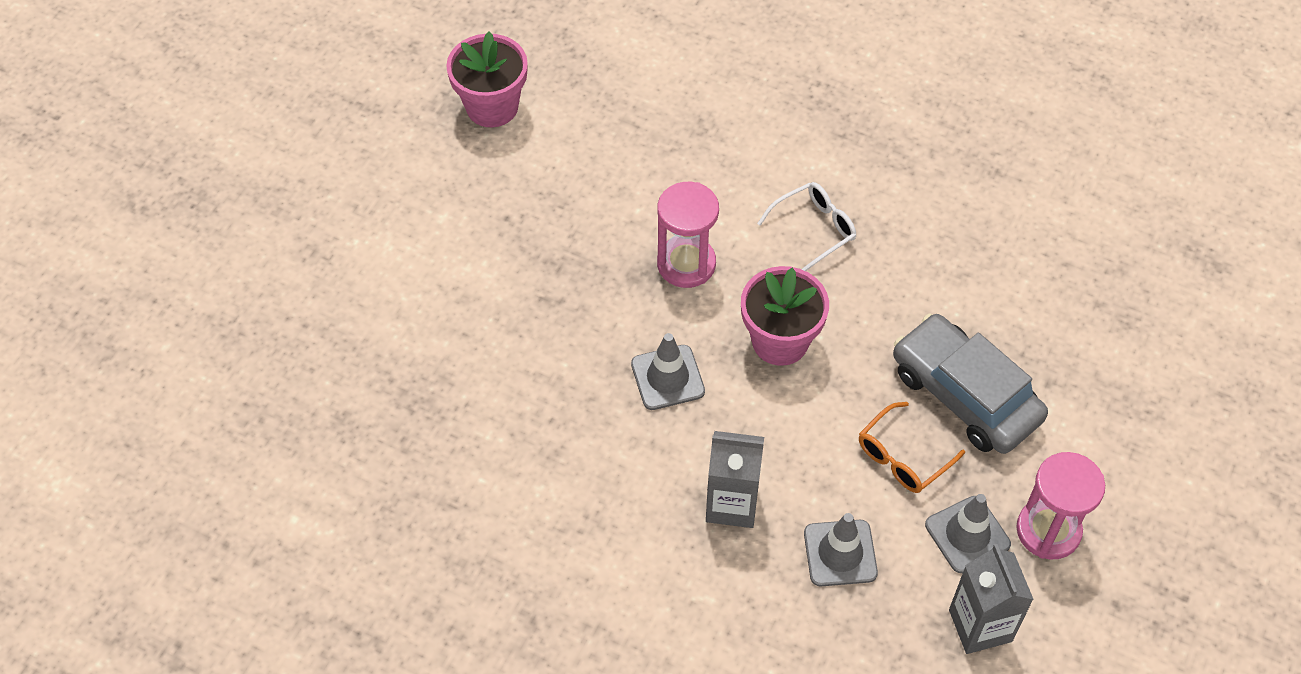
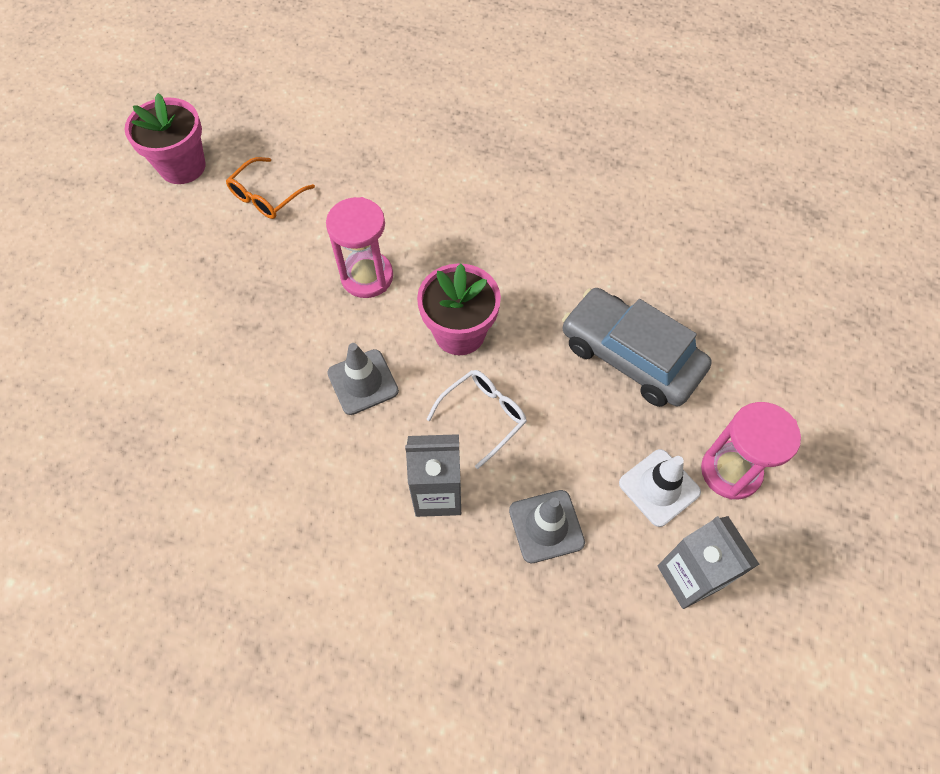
camera: 10 degrees left, 5 degrees up
white glasses [757,182,856,271] -> white glasses moved to [426,370,527,469]
orange glasses [859,402,965,493] -> orange glasses moved to [226,157,315,219]
grey traffic cone [925,494,1011,573] -> white traffic cone [619,449,701,527]

